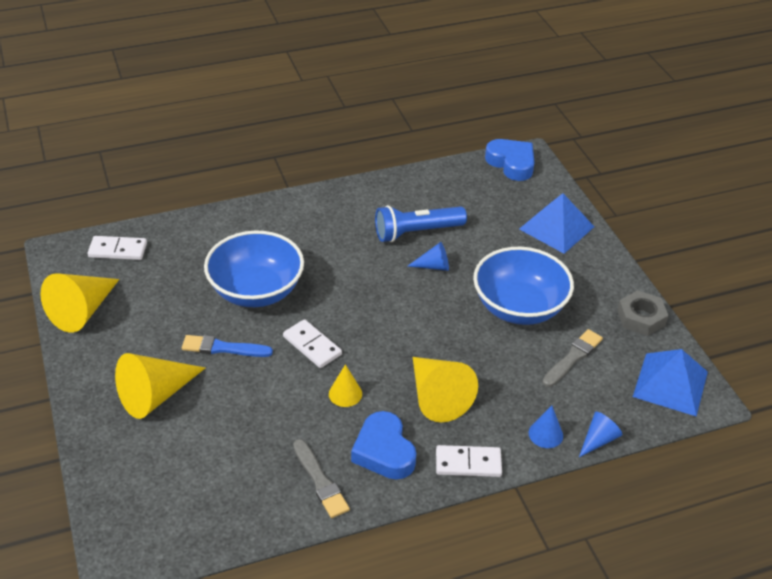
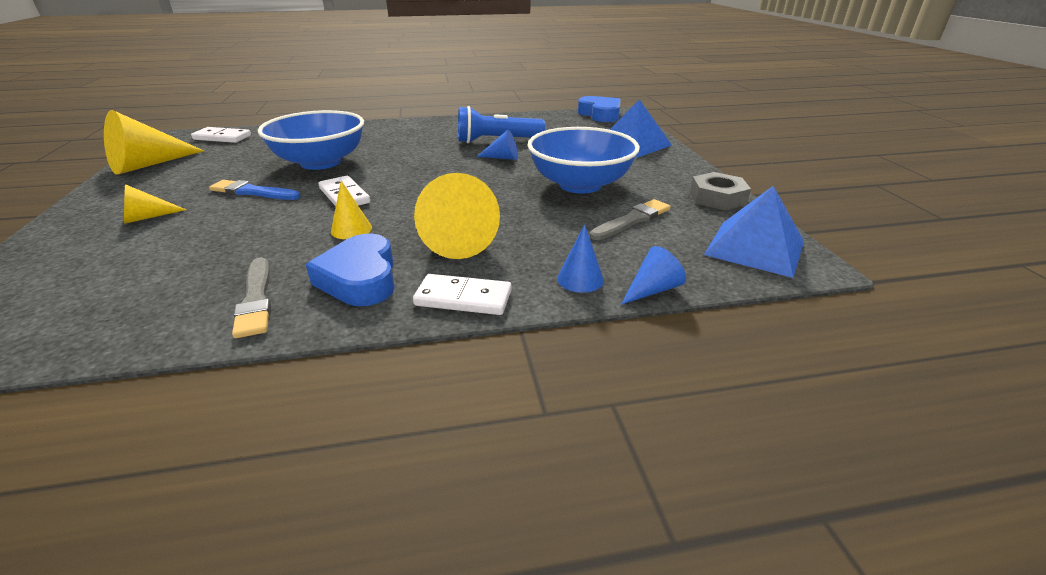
camera: 10 degrees right, 10 degrees down
yellow cone [115,353,205,419] -> yellow cone [124,184,186,224], size x0.52

